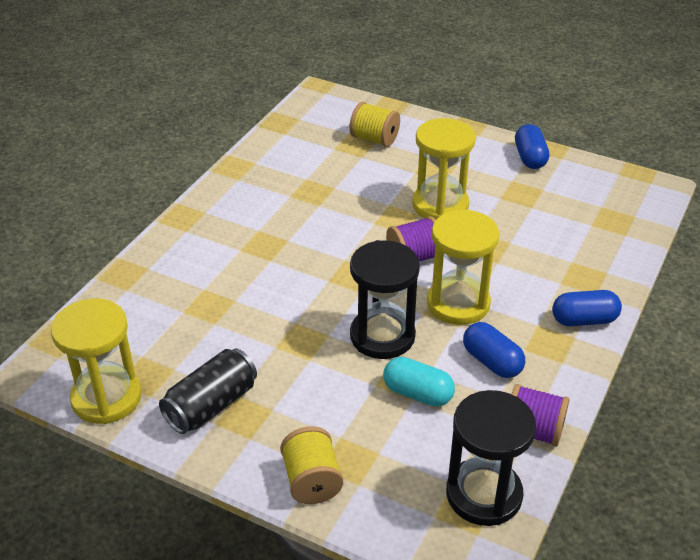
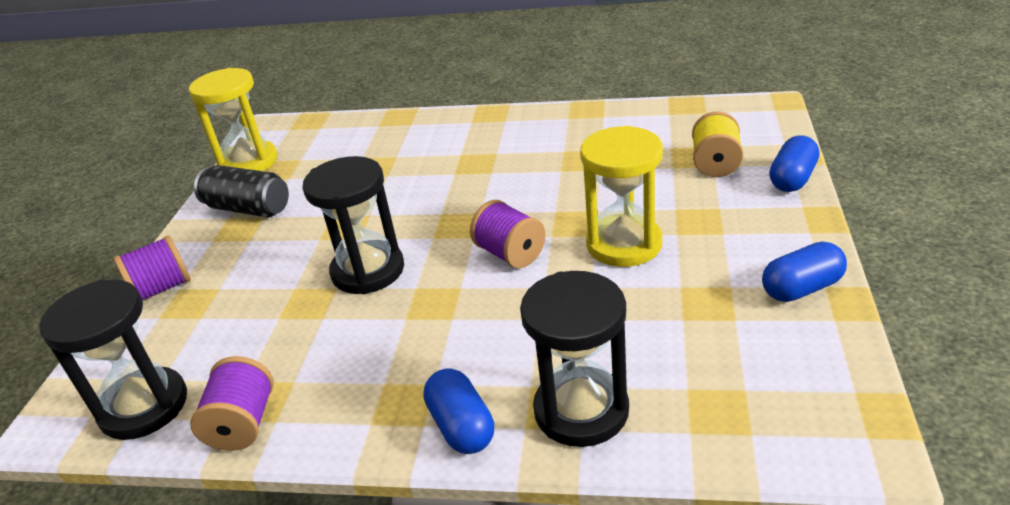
camera: 75 degrees right, 5 degrees down
yellow spool [280,426,343,504] -> purple spool [114,235,191,300]
turquoise capsule [383,357,455,407] -> none
yellow hourglass [427,209,499,325] -> none
blue capsule [463,322,525,378] -> blue capsule moved to [769,136,819,192]
none -> black hourglass [520,271,629,447]

